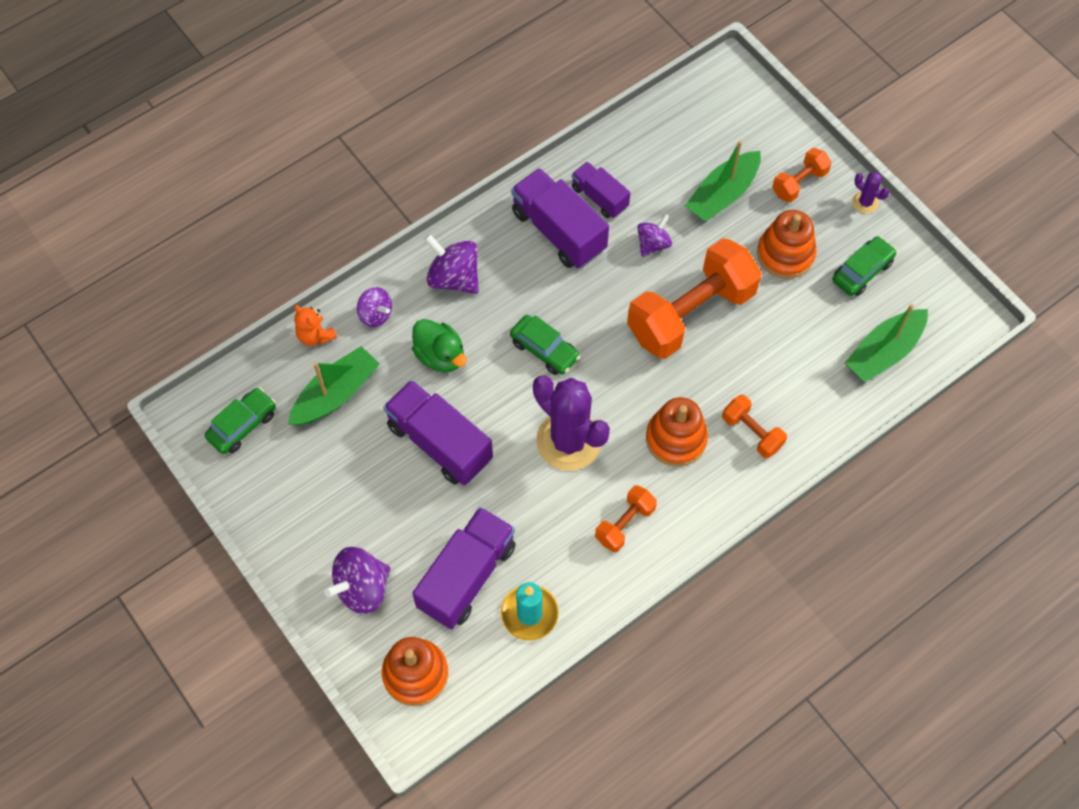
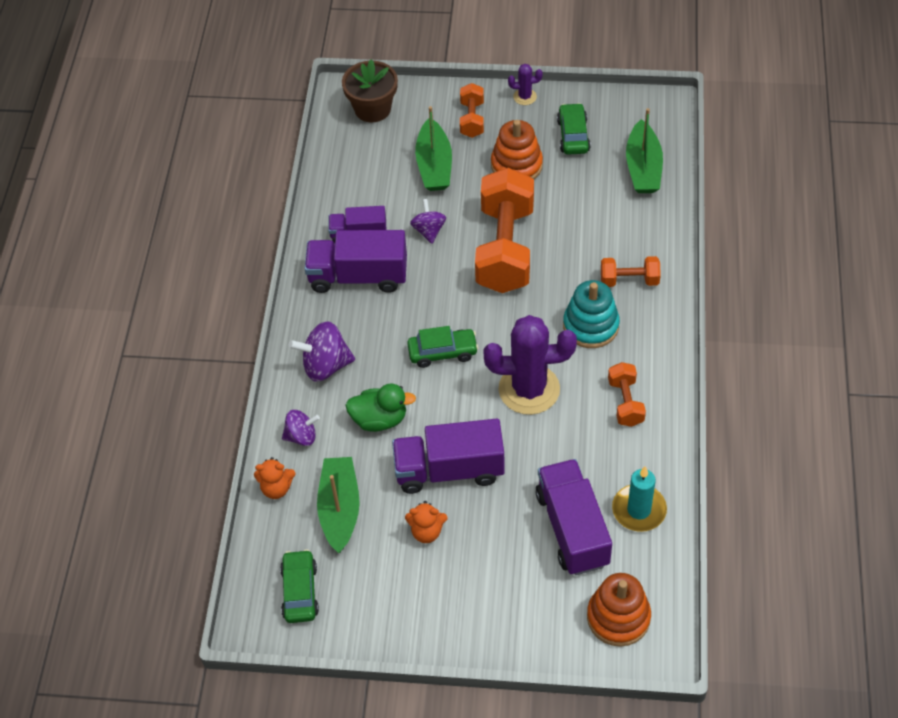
camera: 45 degrees left, 10 degrees down
purple spinning top [324,547,390,614] -> none
orange stacking toy [646,397,708,467] -> turquoise stacking toy [563,280,620,348]
none -> brown flower pot [342,59,398,123]
none -> orange teddy bear [405,501,448,543]

